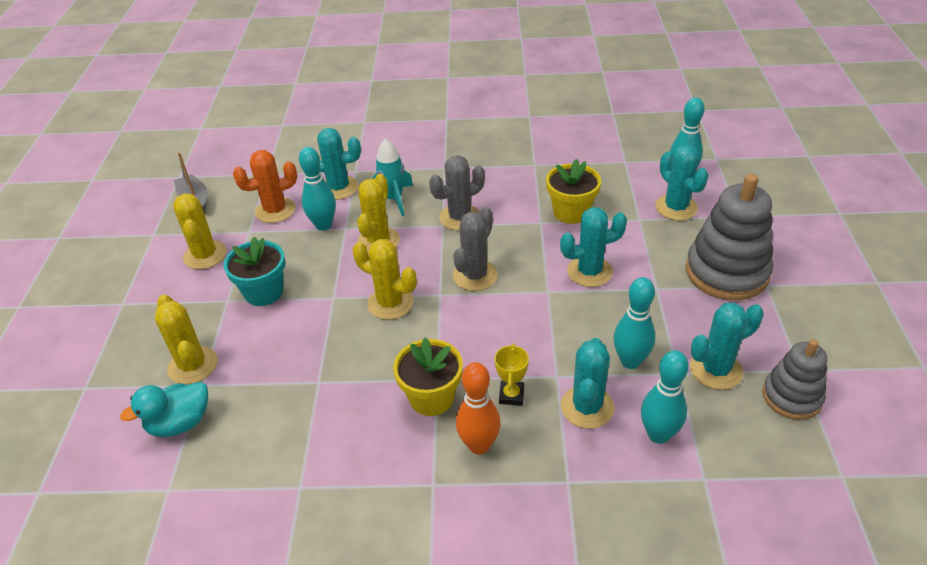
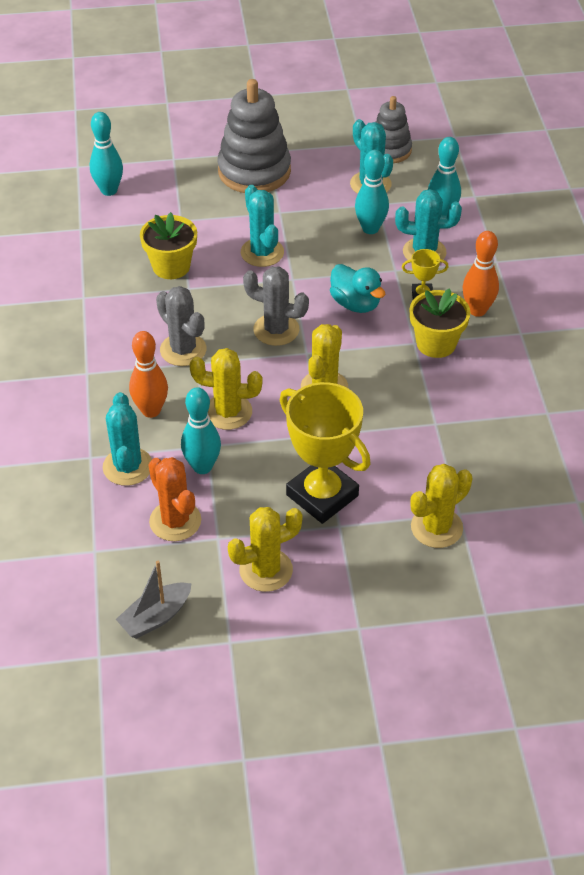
camera: 100 degrees left, 5 degrees up
turquoise duck [120,382,208,437] -> turquoise duck moved to [330,264,386,313]
turquoise flower pot [223,236,285,306] -> yellow trophy [280,382,371,524]
turquoise rocket [372,139,413,216] -> orange bowling pin [129,331,168,418]
turquoise cactus [655,145,709,221] -> none

